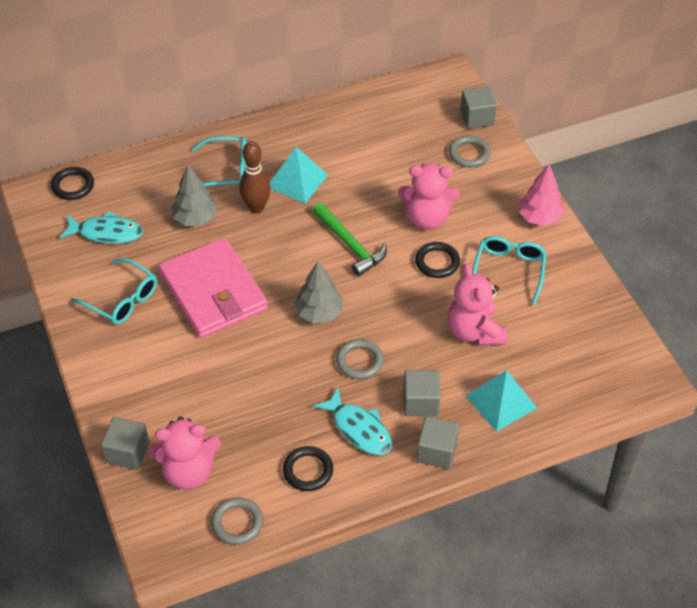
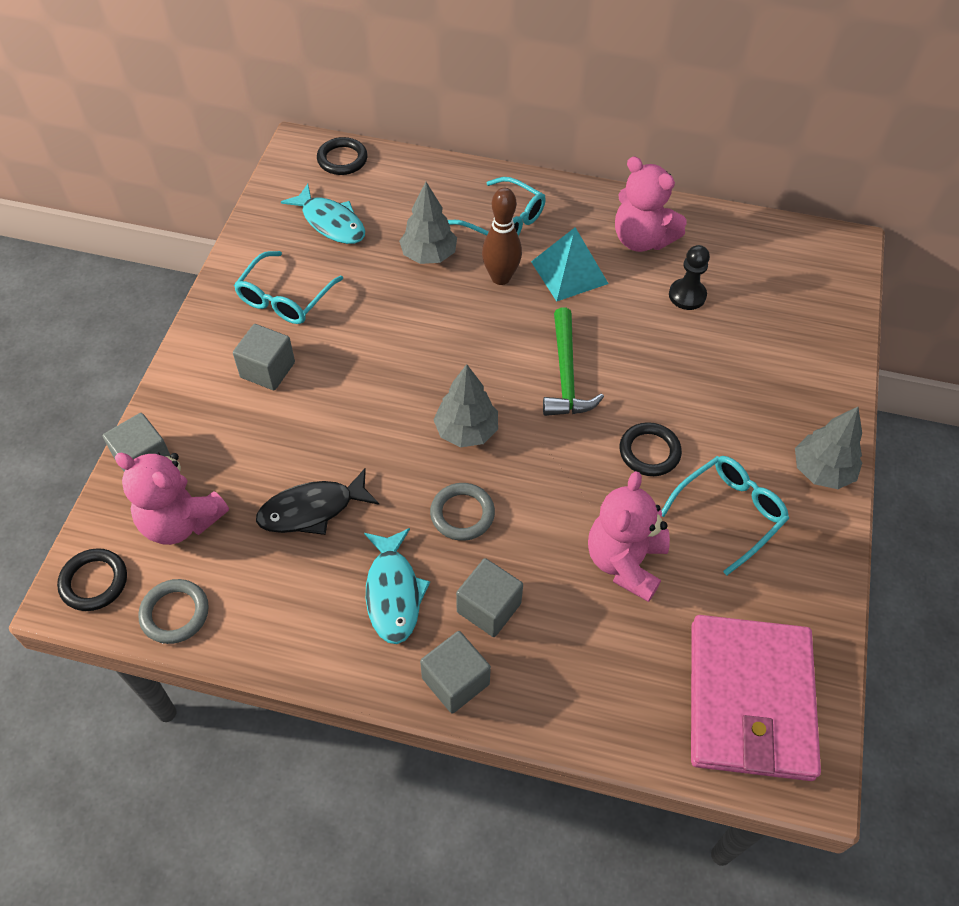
camera: 35 degrees right, 5 degrees up
turquoise glasses [71,258,157,325] -> turquoise glasses turned 45 degrees clockwise [234,251,343,324]
pink wallet [159,237,268,338] -> pink wallet moved to [691,615,821,781]
black ring [283,446,333,491] -> black ring moved to [57,548,127,611]
pink teddy bear [398,163,460,230] -> pink teddy bear moved to [615,157,686,252]
grey ring [449,136,491,168] -> none
grey cube [460,86,497,129] -> grey cube moved to [233,324,295,390]
turquoise pyramid [466,370,537,432] -> none
pink tree [519,164,565,226] -> grey tree [795,407,862,489]
none -> black fish [256,468,379,535]
none -> black pawn [669,245,710,310]

